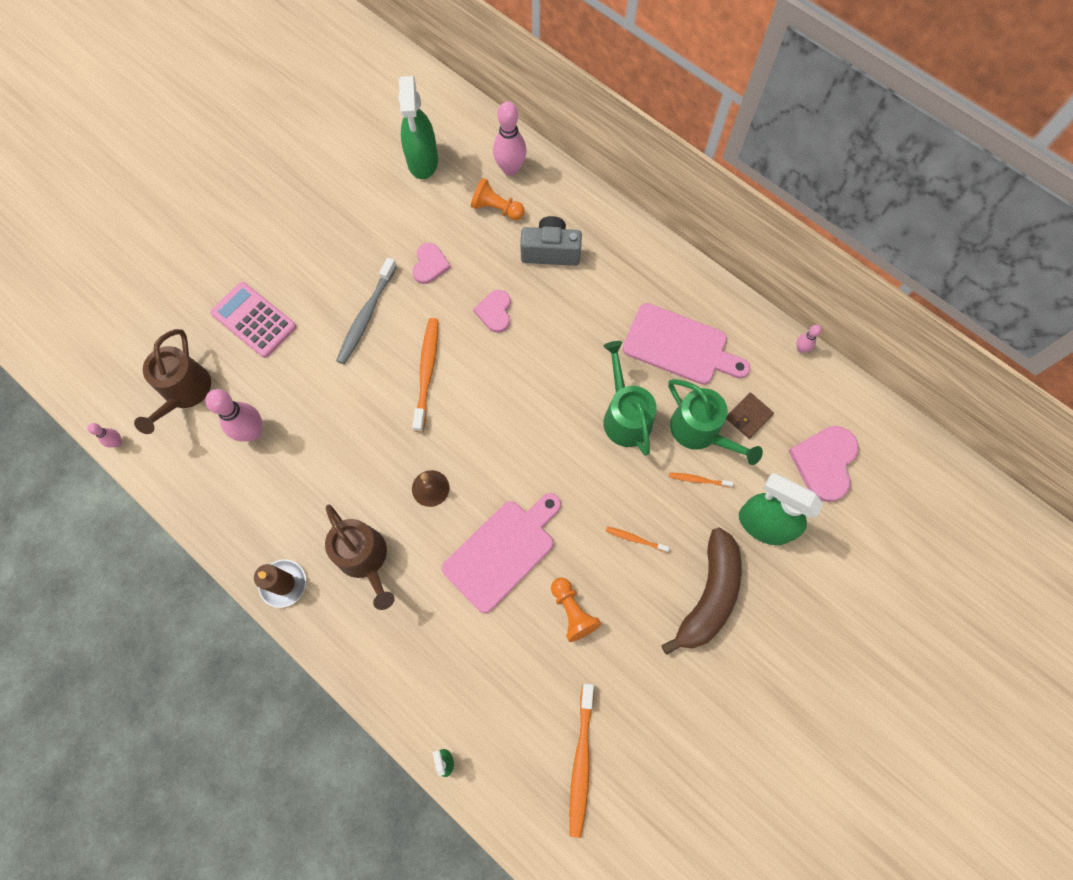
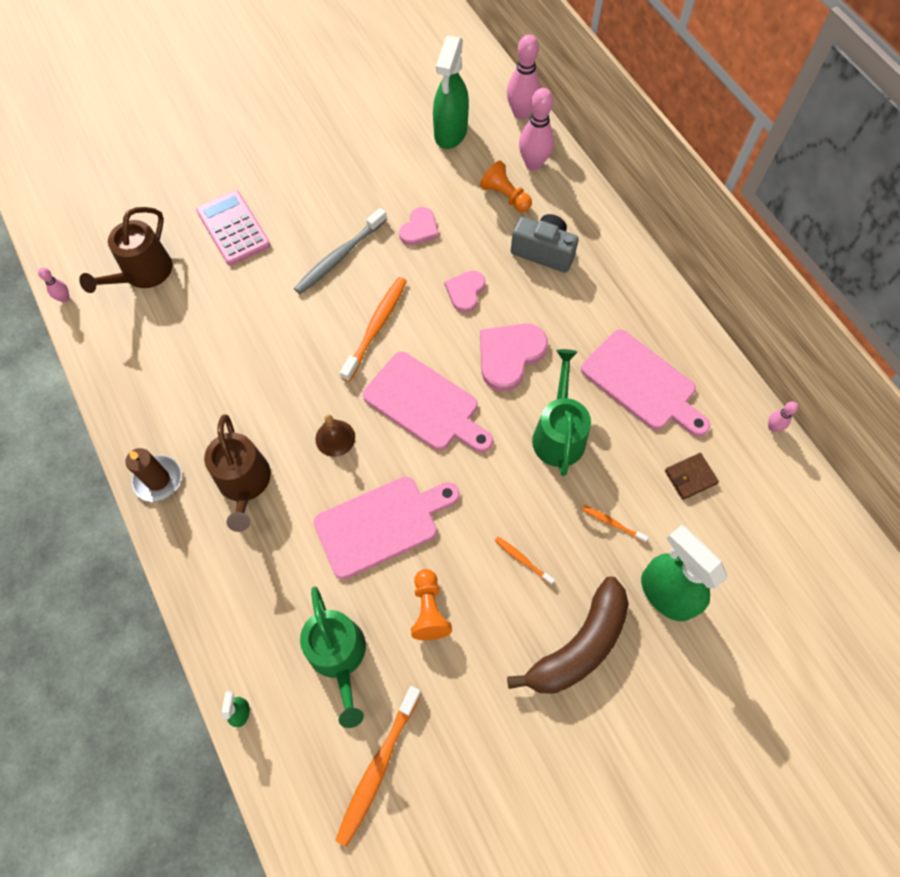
camera: 20 degrees right, 5 degrees down
pink bowling pin [205,389,262,442] -> pink bowling pin moved to [507,34,541,120]
green watering can [668,379,763,465] -> green watering can moved to [300,586,366,728]
pink heart [788,426,859,502] -> pink heart moved to [480,323,548,391]
none -> pink cutting board [363,352,493,452]

